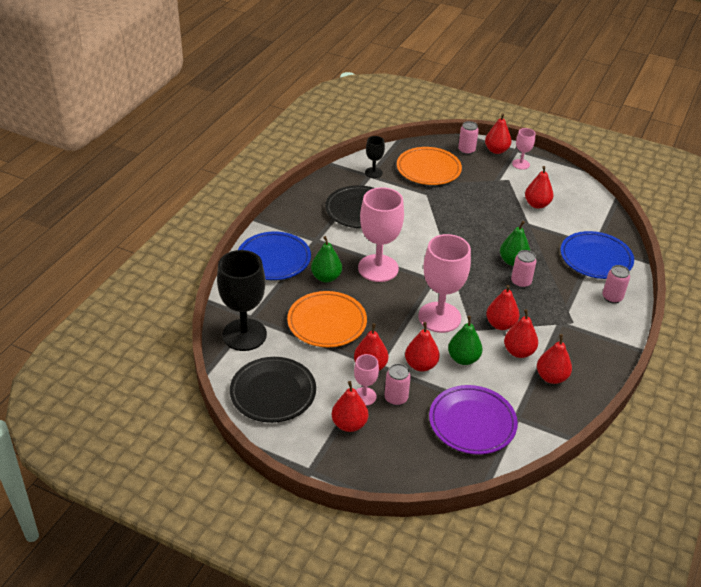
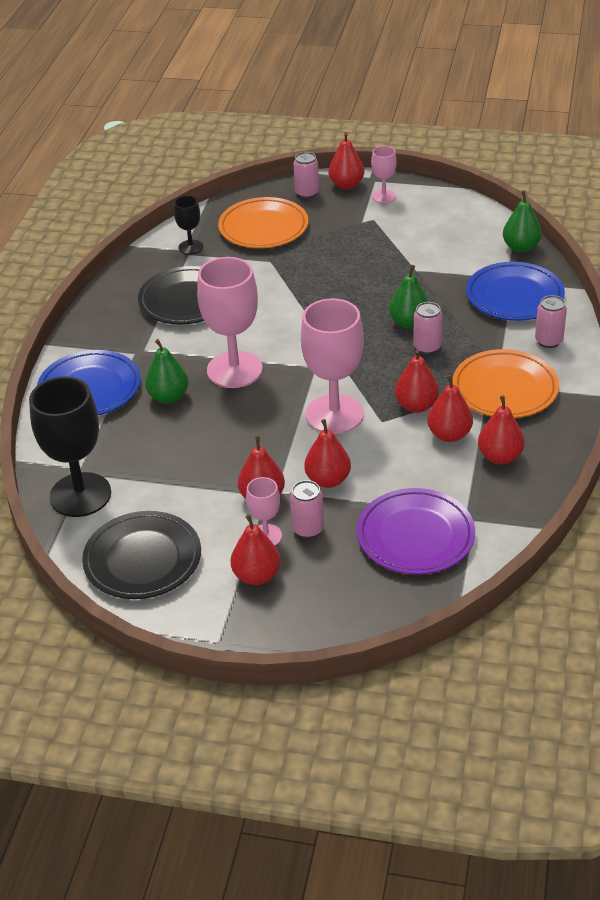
camera: 10 degrees left, 0 degrees up
orange plate [287,291,367,347] -> orange plate moved to [453,349,559,418]
green pear [448,316,482,365] -> green pear moved to [503,190,542,253]
red pear [525,166,553,209] -> none

